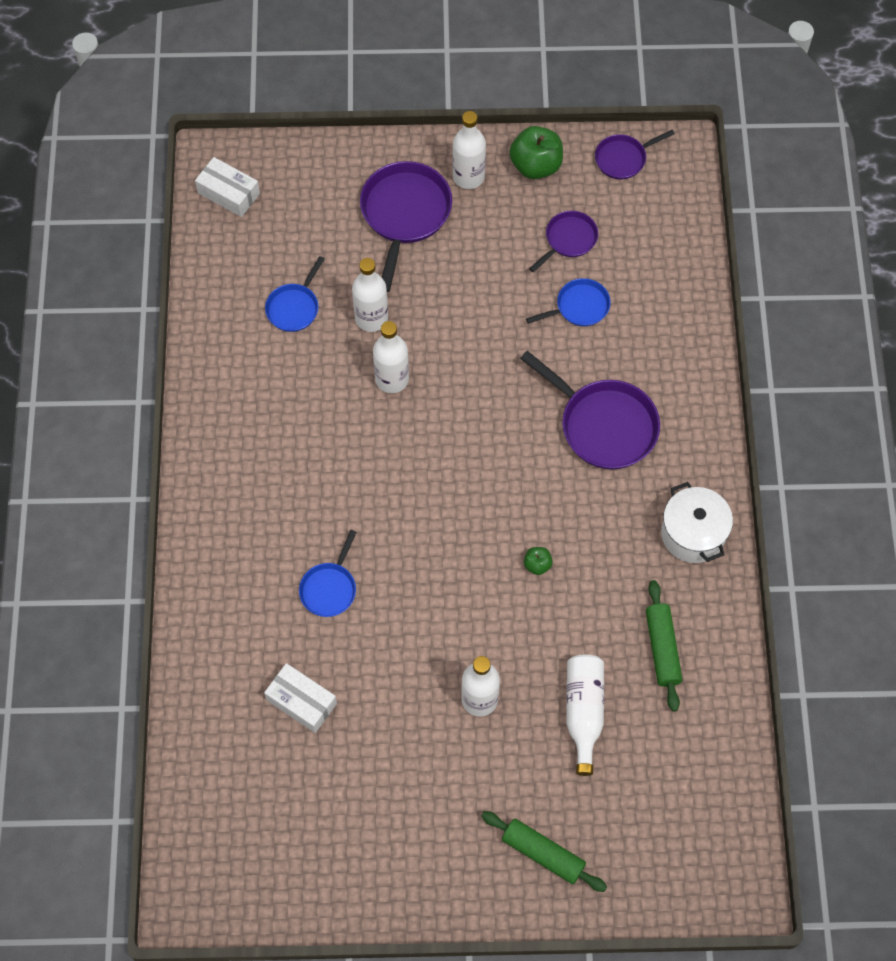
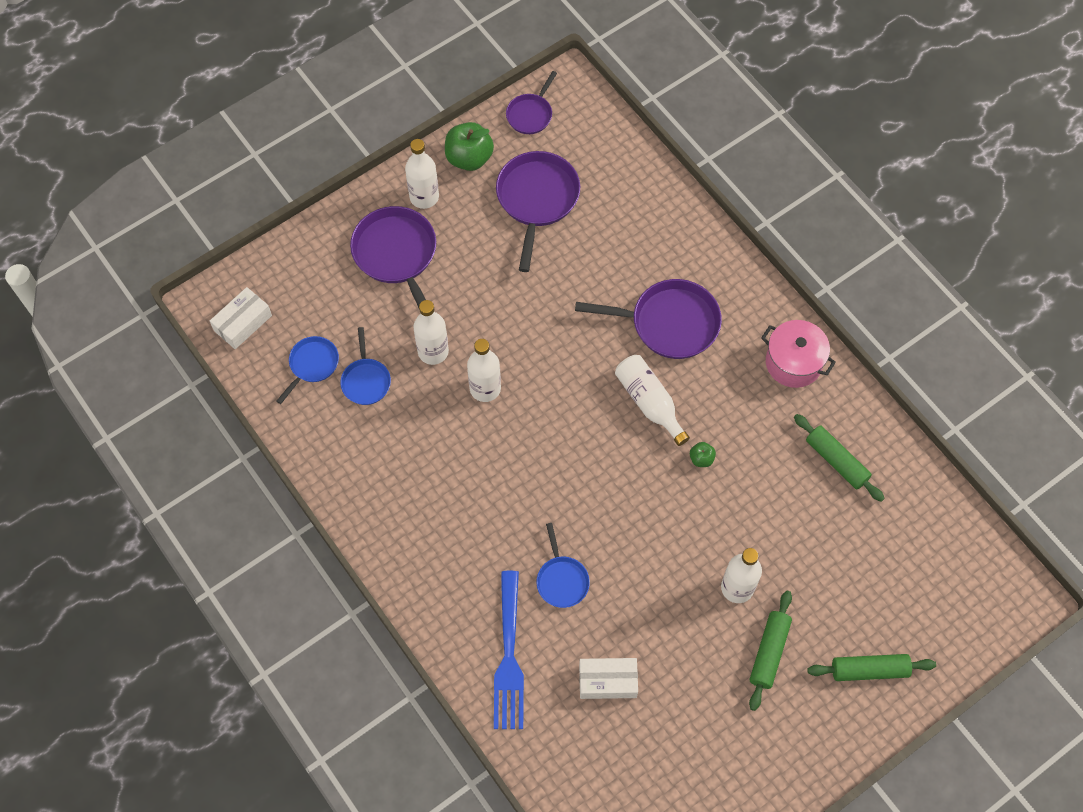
camera: 35 degrees left, 0 degrees up
white box [195,157,260,217] -> white box turned 45 degrees counterclockwise [210,287,272,349]
blue pan [526,278,611,326] -> blue pan moved to [276,336,339,404]
purple pan [529,211,598,272] -> purple pan [496,151,580,272], size x1.77
white bottle [566,655,604,776] -> white bottle moved to [615,355,690,446]
white pot [661,482,733,563] -> pink pot [761,320,836,388]
none -> blue fork [494,571,524,729]
none -> green rolling pin [749,591,792,711]

